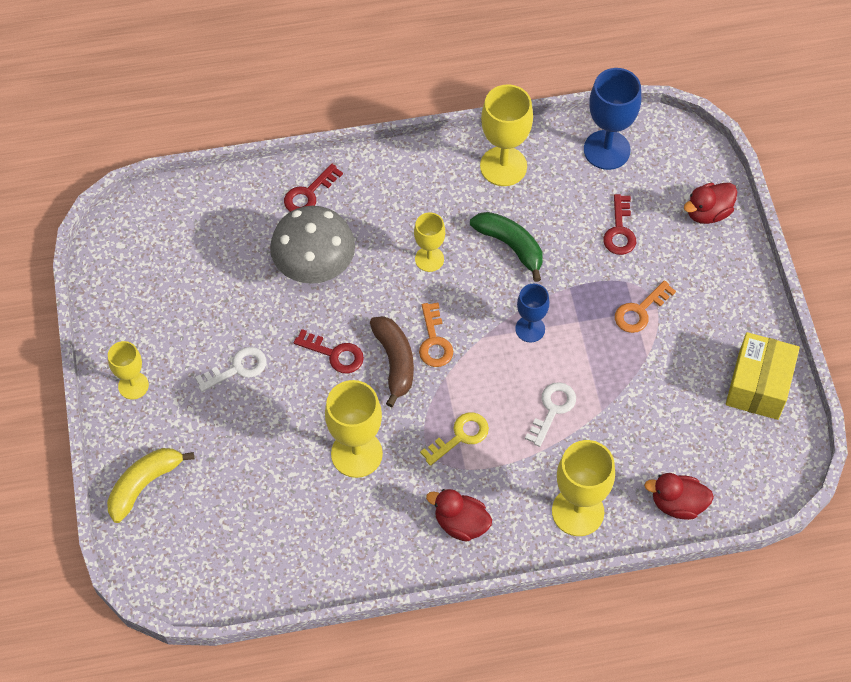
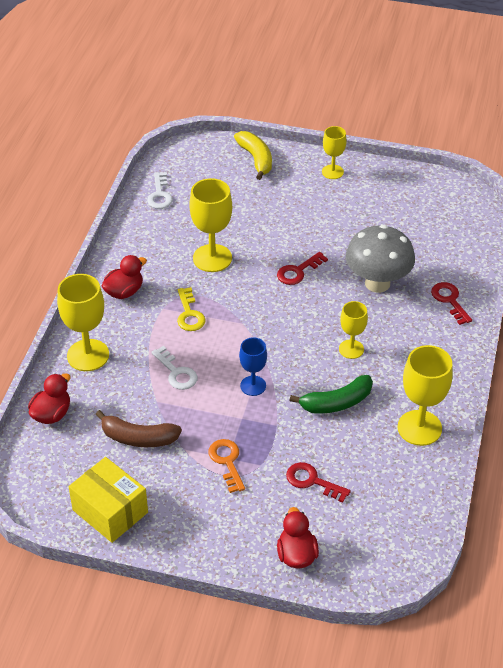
camera: 115 degrees right, 15 degrees down
white key [195,347,266,392] -> white key moved to [147,172,173,209]
brown banana [370,316,414,407] -> brown banana moved to [95,410,182,447]
orange key [419,303,453,367] -> none
blue goblet [584,68,641,170] -> none

